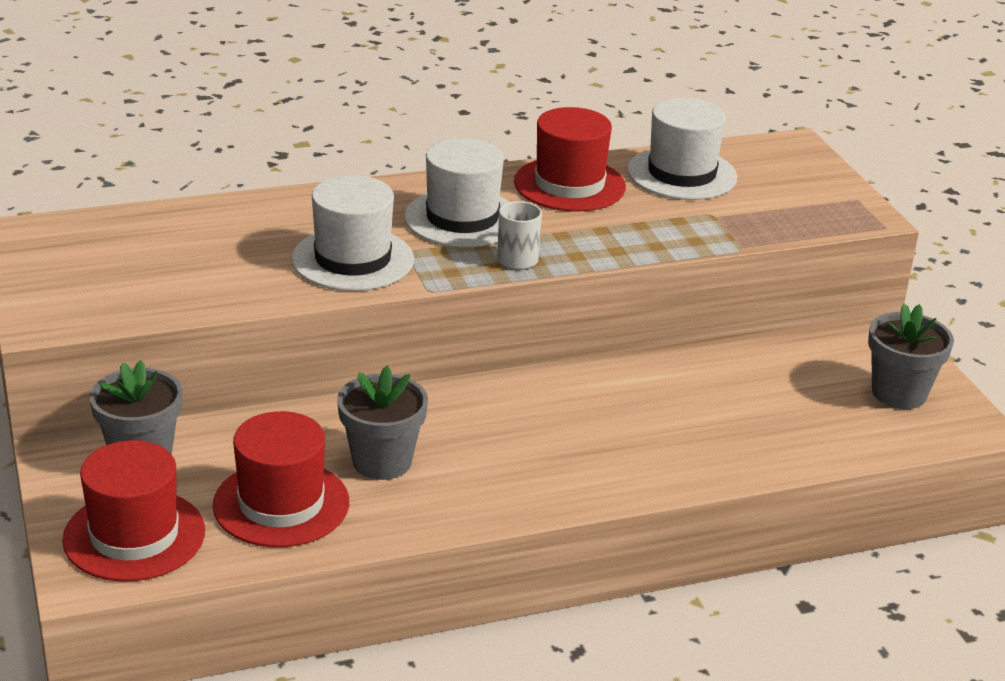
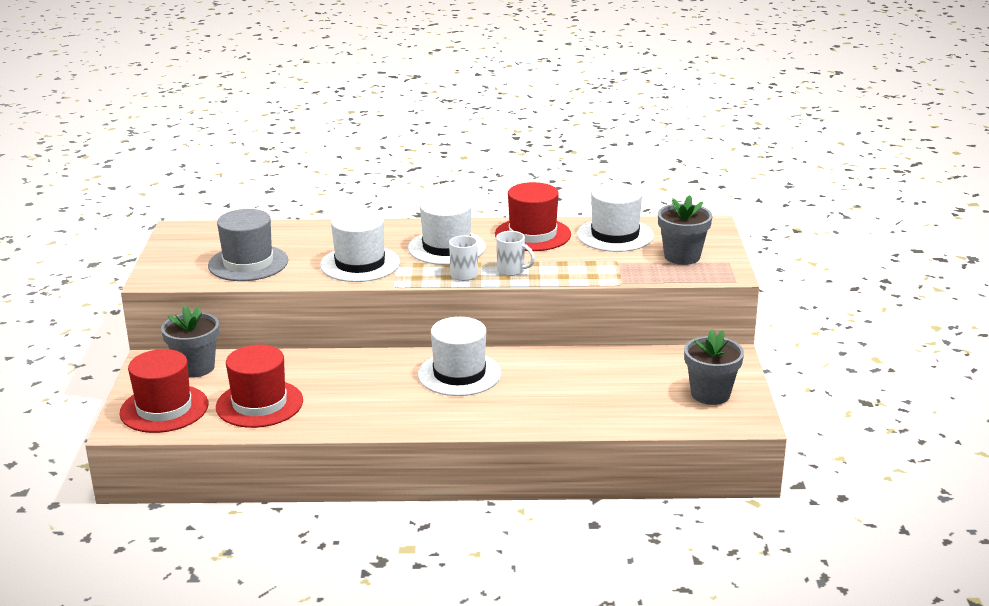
camera: 20 degrees right, 5 degrees down
grey flower pot [337,366,428,480] -> grey flower pot moved to [658,195,712,265]
none -> grey hat [208,209,288,281]
none -> white hat [418,317,501,396]
none -> white mug [496,231,535,276]

